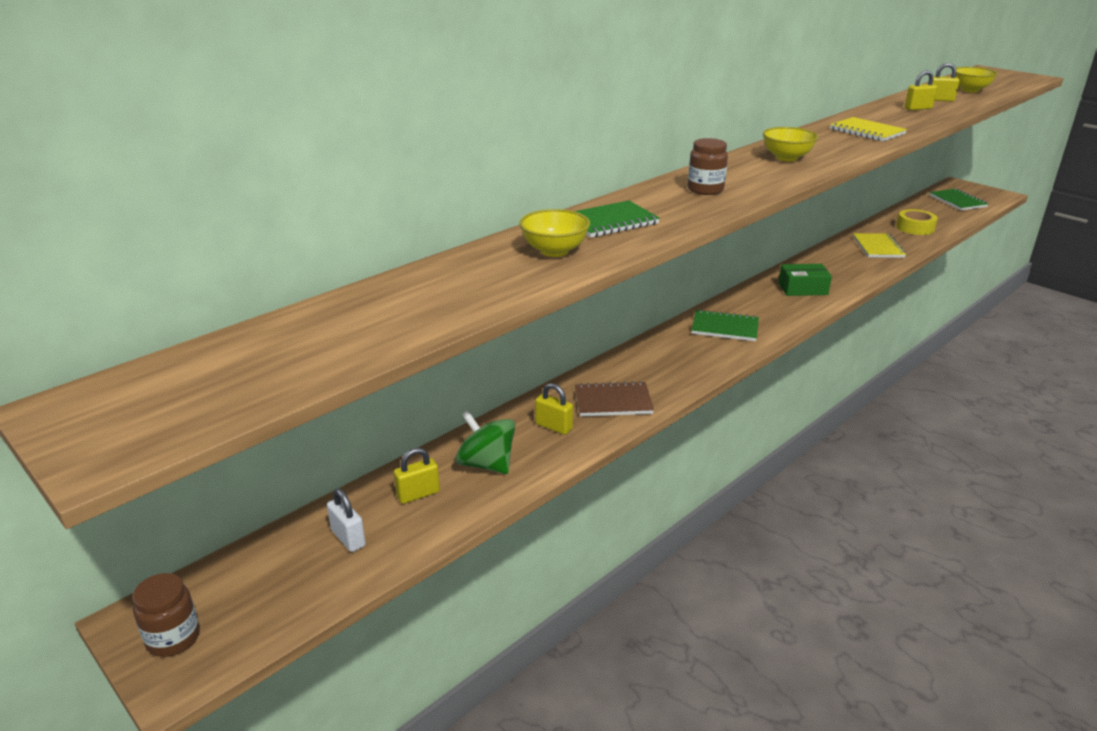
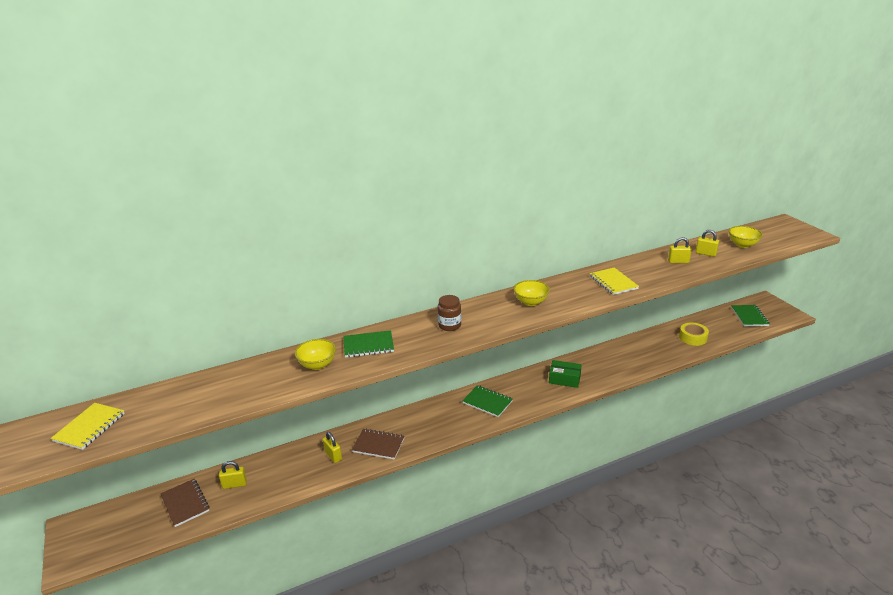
camera: 20 degrees right, 0 degrees up
brown jar [132,573,200,657] -> none
white padlock [327,489,366,552] -> brown notebook [160,479,210,527]
green spinning top [455,410,515,474] -> none
yellow notebook [853,233,906,258] -> yellow notebook moved to [51,403,125,450]

